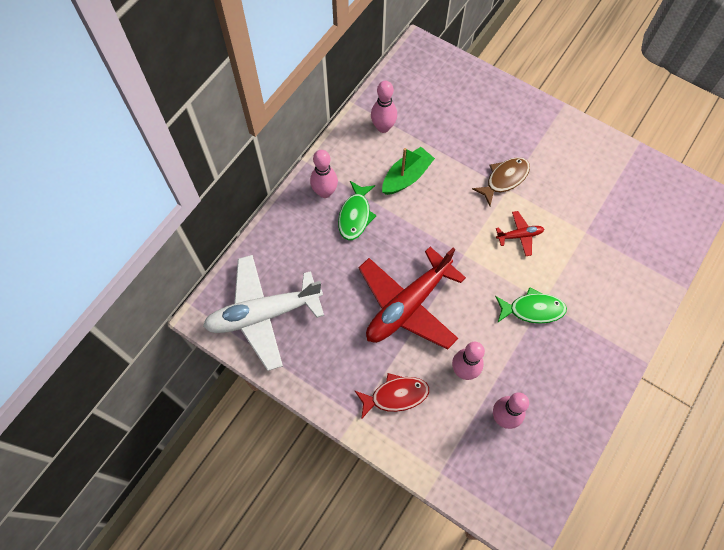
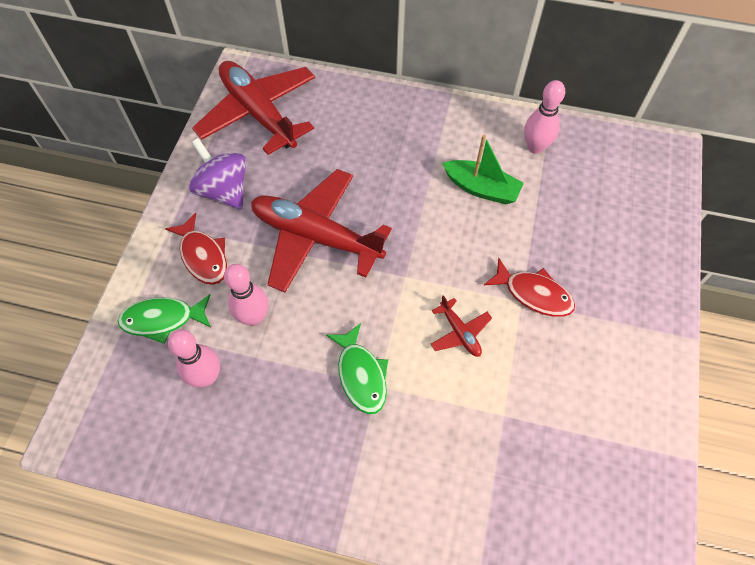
camera: 70 degrees right, 5 degrees down
white plane [203,255,324,371] -> red plane [192,61,315,155]
pink bowling pin [310,150,338,198] -> none
green fish [338,181,377,240] -> green fish moved to [118,294,211,344]
brown fish [472,157,530,206] -> red fish [483,258,575,317]
none -> purple spinning top [189,138,246,209]

